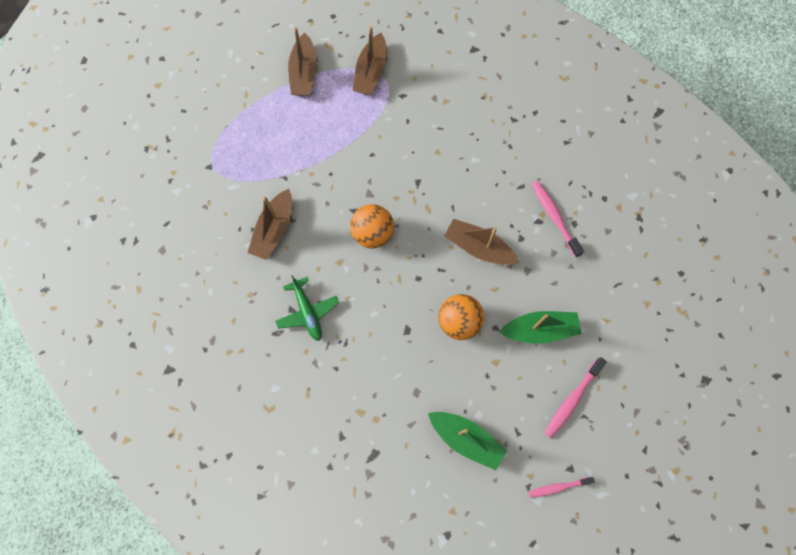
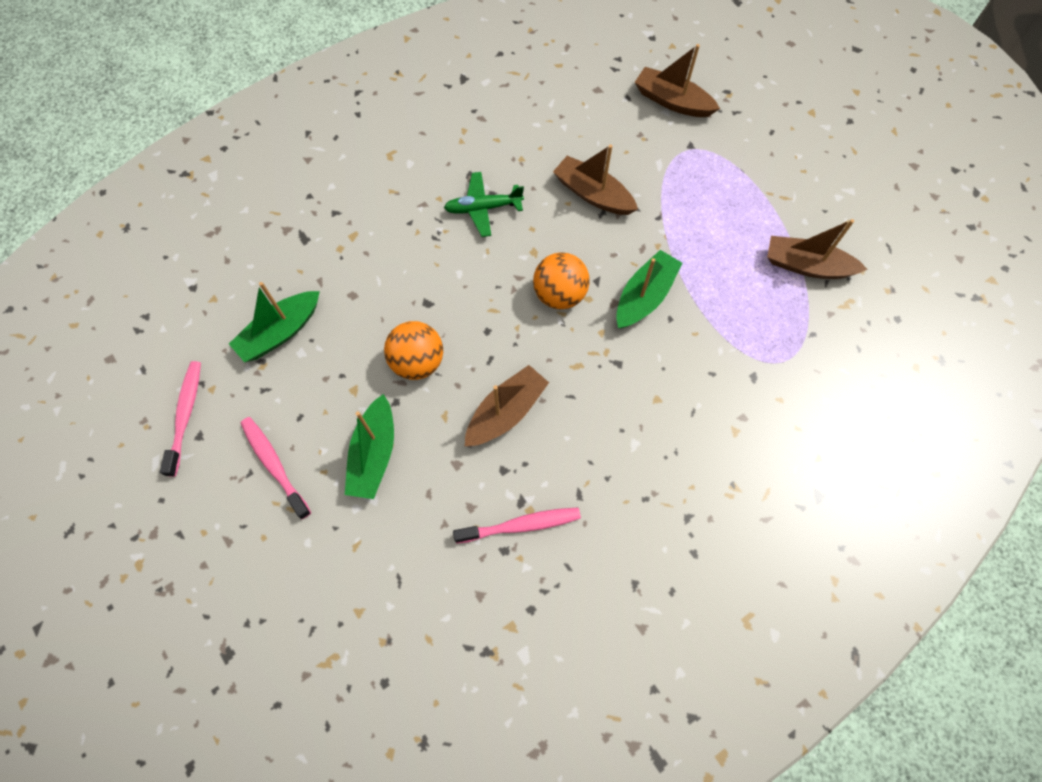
camera: 105 degrees right, 5 degrees down
brown boat [353,26,387,95] -> brown boat moved to [635,44,720,117]
pink toothbrush [529,477,595,498] -> pink toothbrush [160,361,201,477], size x1.50
none -> green boat [616,250,682,329]

